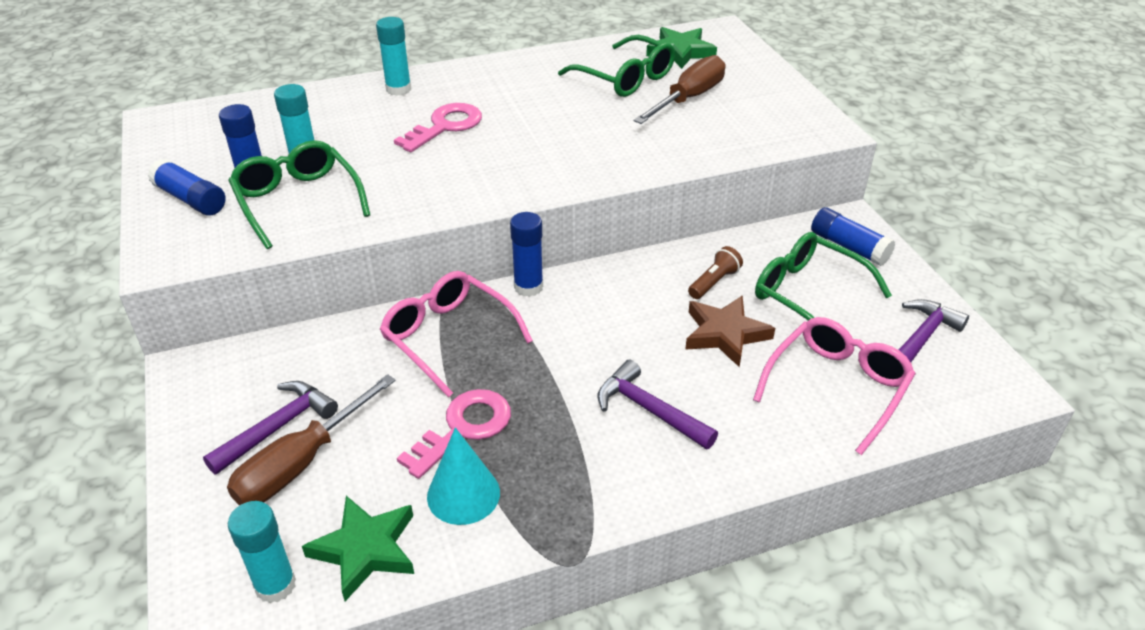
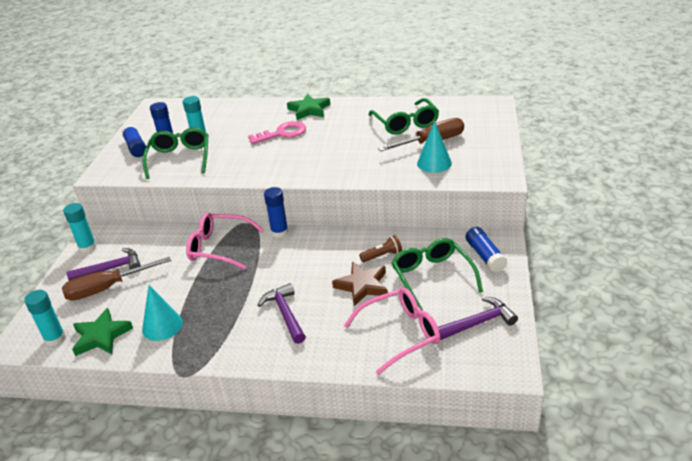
camera: 30 degrees right, 5 degrees down
turquoise glue stick [376,17,411,96] -> turquoise glue stick moved to [63,203,97,253]
pink glasses [380,271,533,398] -> pink glasses turned 60 degrees counterclockwise [186,212,264,269]
pink key [397,389,511,479] -> none
green star [646,27,717,69] -> green star moved to [287,94,330,120]
none -> turquoise cone [417,121,452,173]

